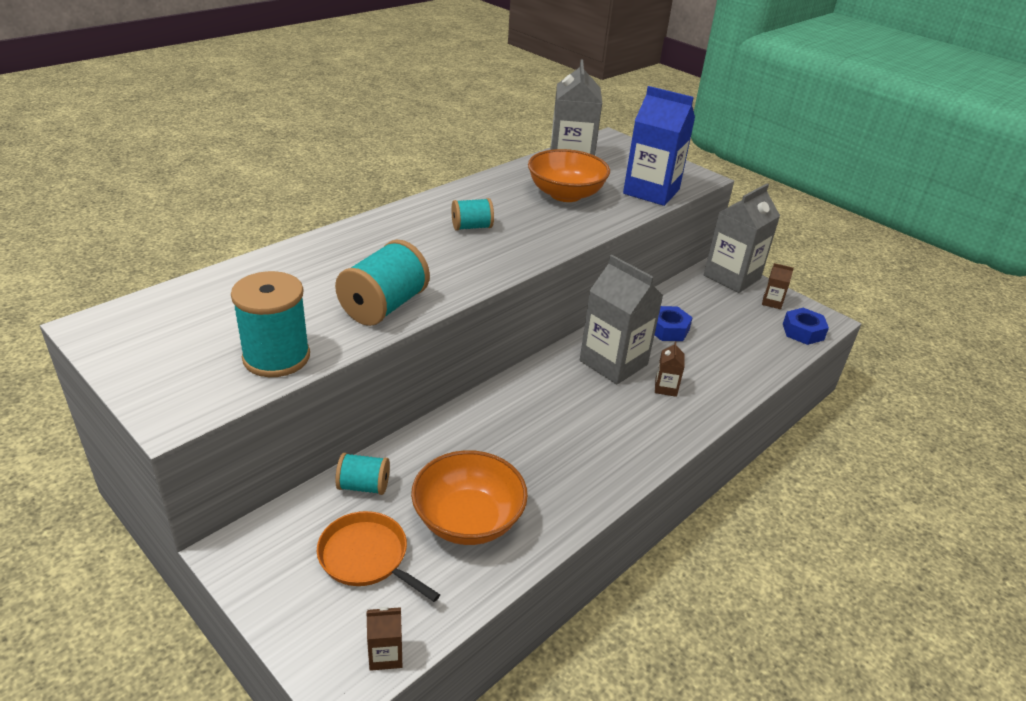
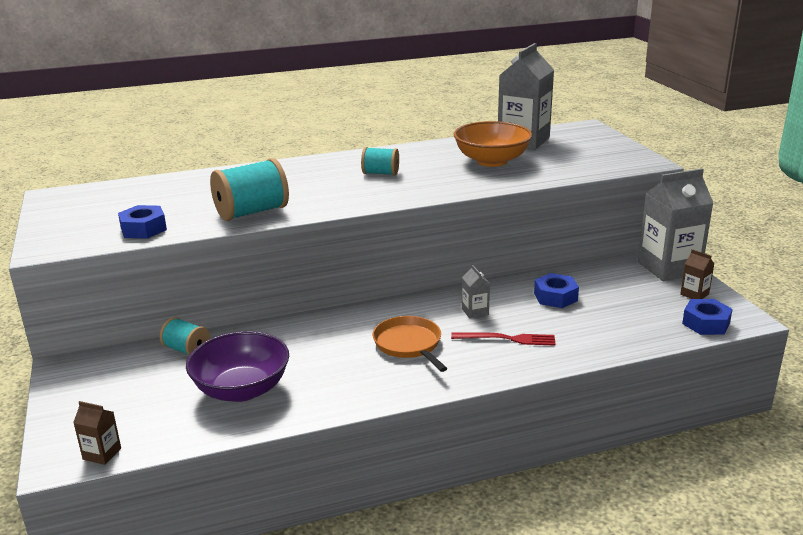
camera: 30 degrees right, 10 degrees down
turquoise spool [231,271,310,377] -> blue nut [118,205,167,239]
orange pan [317,511,440,602] -> orange pan moved to [373,316,447,372]
orange bowl [411,450,528,545] -> purple bowl [186,331,289,402]
grey carton [580,255,663,384] -> grey carton [462,264,490,319], size x0.43
blue carton [623,86,695,206] -> none
brown carton [655,341,684,397] -> red fork [451,332,556,346]

